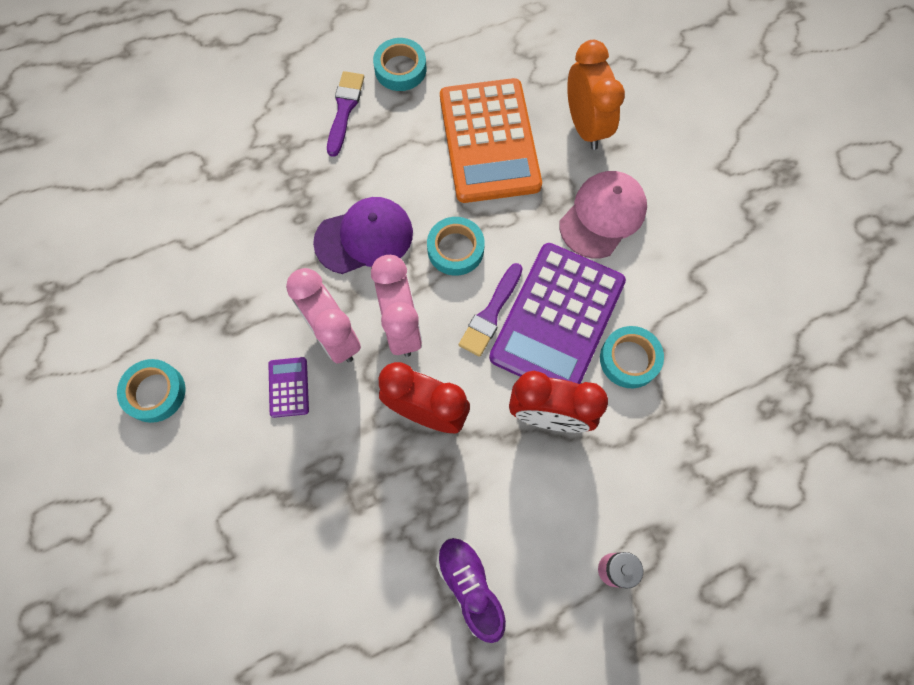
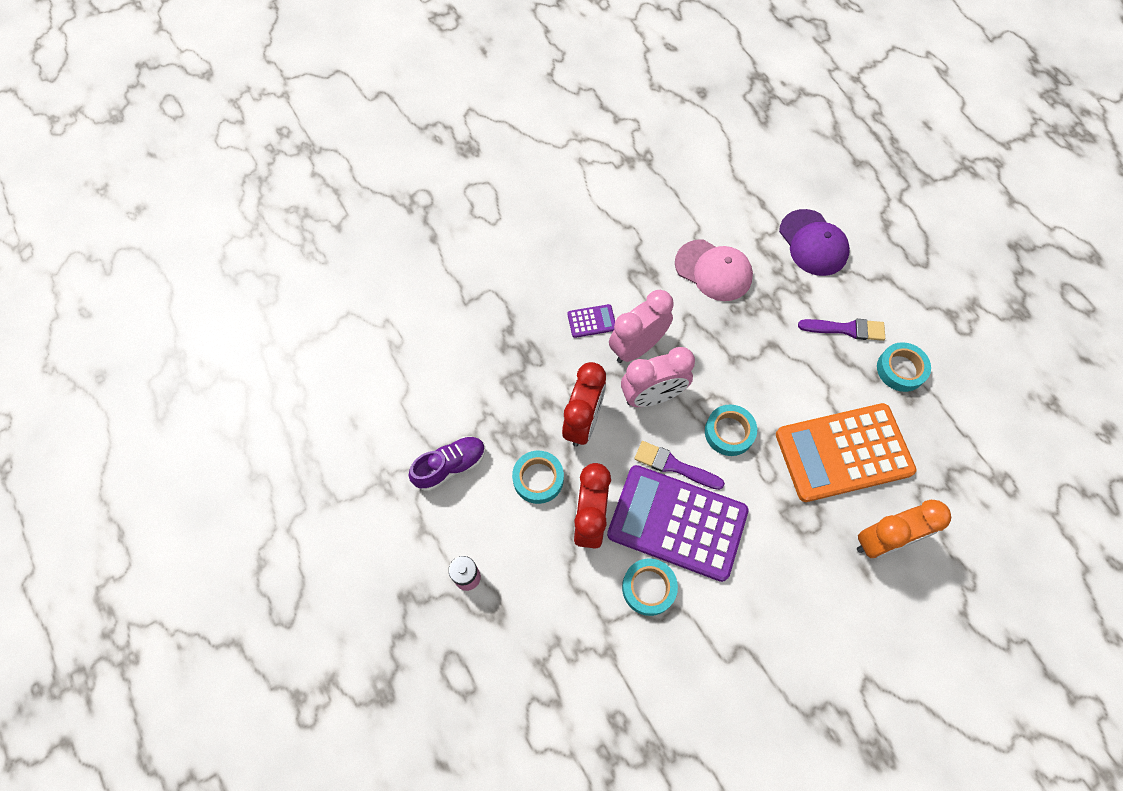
camera: 85 degrees right, 5 degrees down
turquoise tape [117,359,186,423] -> turquoise tape moved to [512,451,564,504]
purple cap [313,197,413,274] -> purple cap moved to [779,209,850,276]
pink cap [560,171,647,258] -> pink cap moved to [675,239,753,301]

